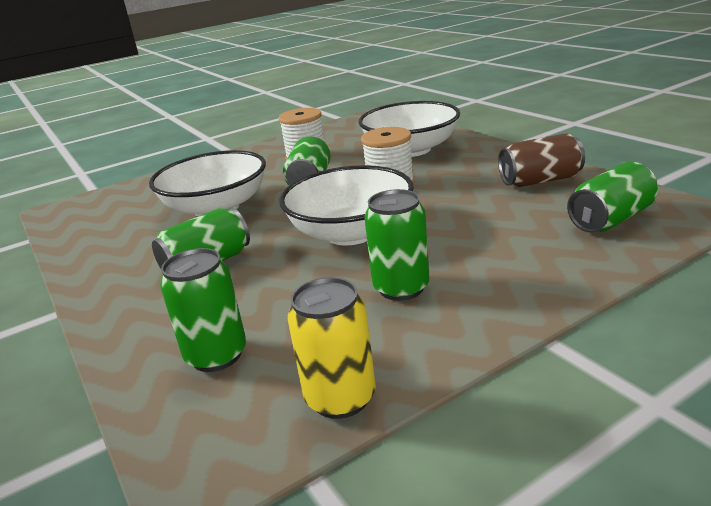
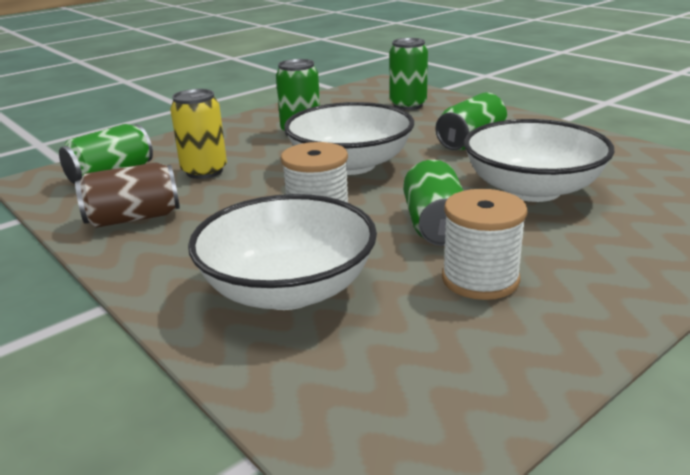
camera: 170 degrees right, 0 degrees up
yellow can [288,277,376,419] -> yellow can moved to [170,89,227,179]

